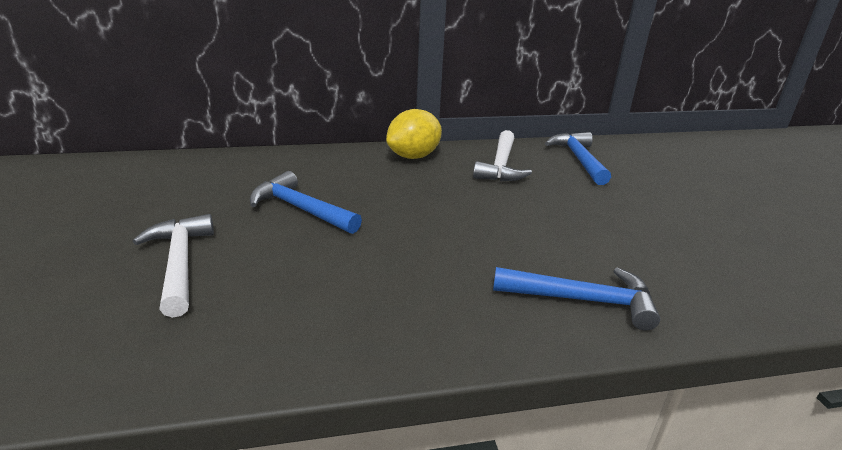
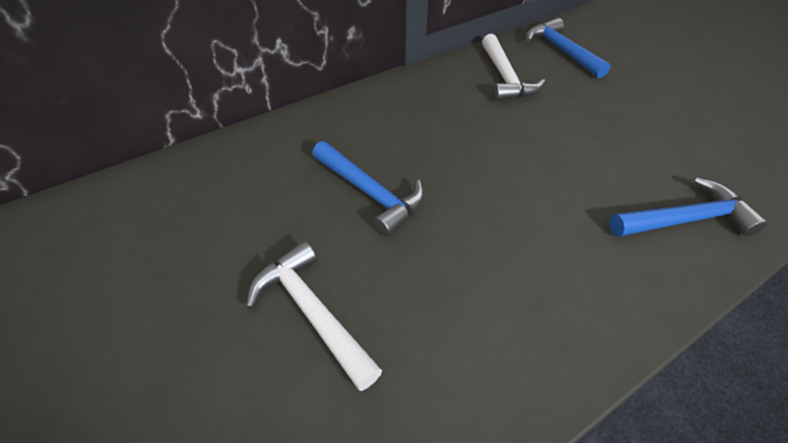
camera: 20 degrees left, 20 degrees up
blue hammer [250,171,362,234] -> blue hammer turned 150 degrees counterclockwise [312,141,424,237]
yellow lemon [386,109,442,159] -> none

